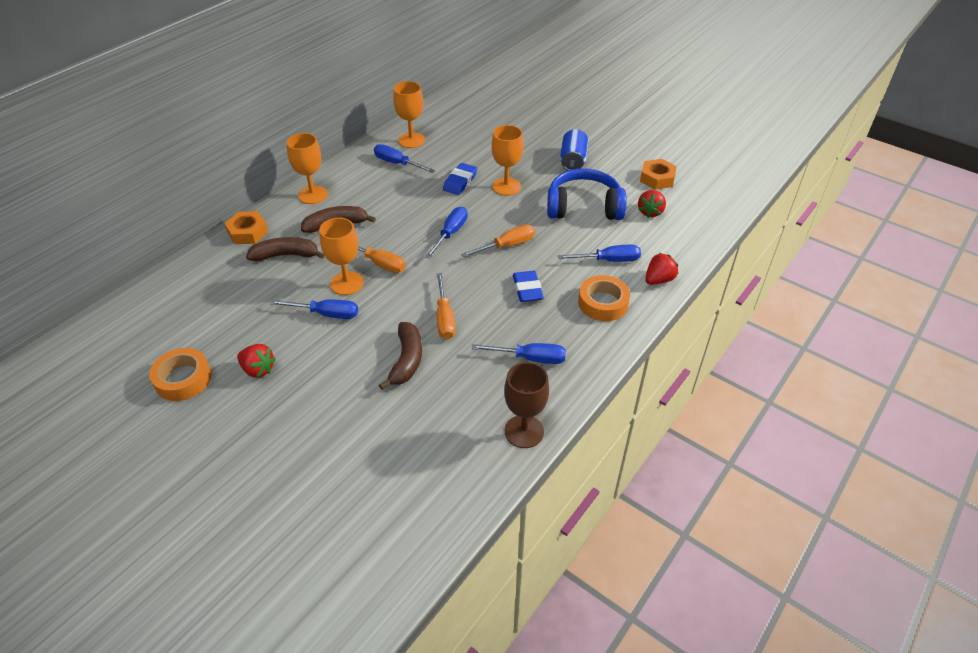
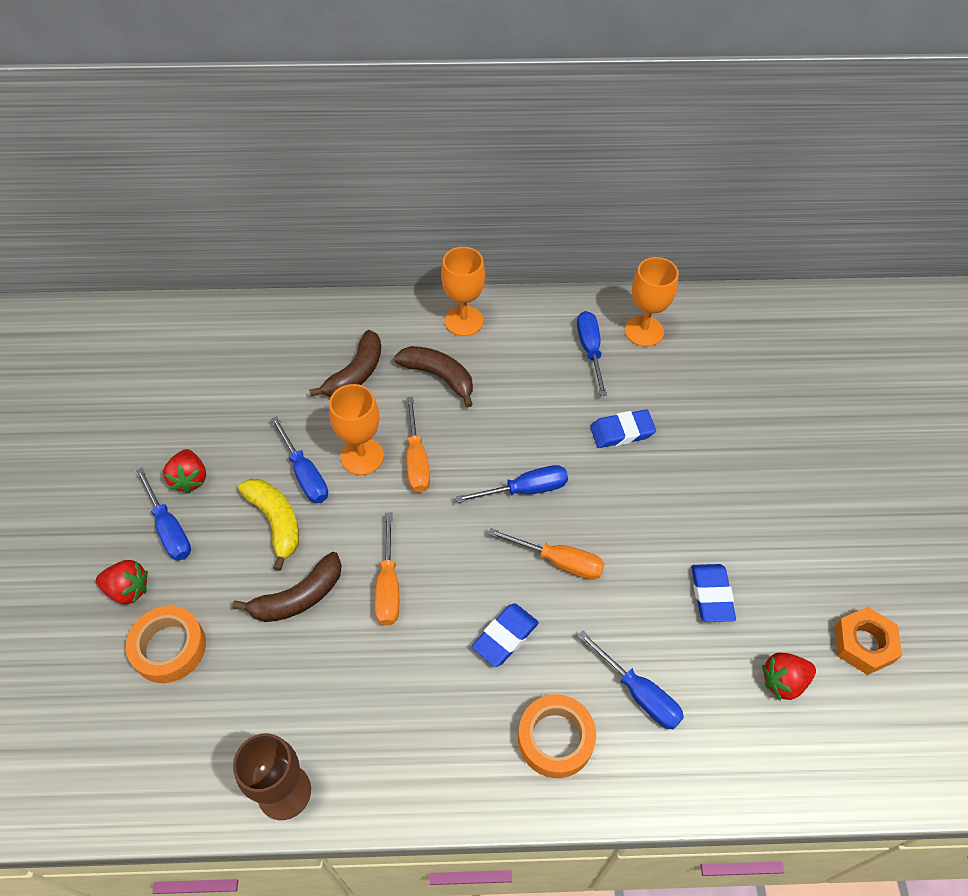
camera: 50 degrees right, 10 degrees up
orange tape [149,348,211,401] -> orange tape moved to [126,606,206,683]
orange nut [224,211,268,244] -> none
brown banana [246,237,324,261] -> brown banana turned 75 degrees clockwise [309,330,381,397]
orange screwdriver [437,273,456,339] -> orange screwdriver turned 45 degrees counterclockwise [375,513,399,626]
blue screwdriver [472,343,566,364] -> blue screwdriver moved to [136,468,191,561]
orange goblet [491,125,524,196] -> none
blue headphones [547,168,627,220] -> blue eraser [691,564,736,622]
blue can [560,129,588,171] -> none
red strawberry [645,253,678,285] -> red strawberry moved to [96,560,148,604]
none -> yellow banana [238,479,299,571]

